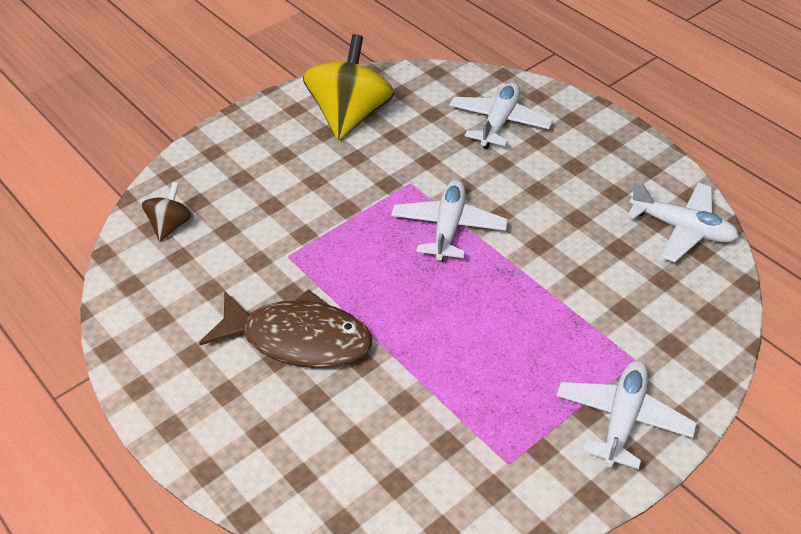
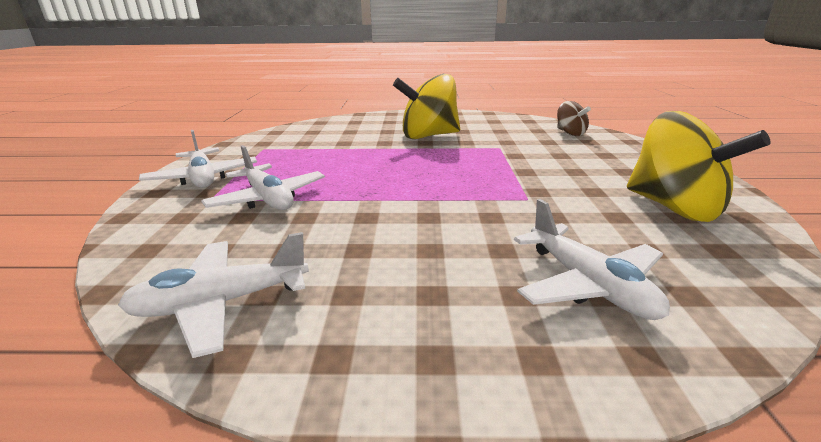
camera: 130 degrees right, 20 degrees down
brown fish [199,289,372,368] -> yellow spinning top [393,74,460,139]
white plane [391,180,508,262] -> white plane moved to [201,145,325,210]

